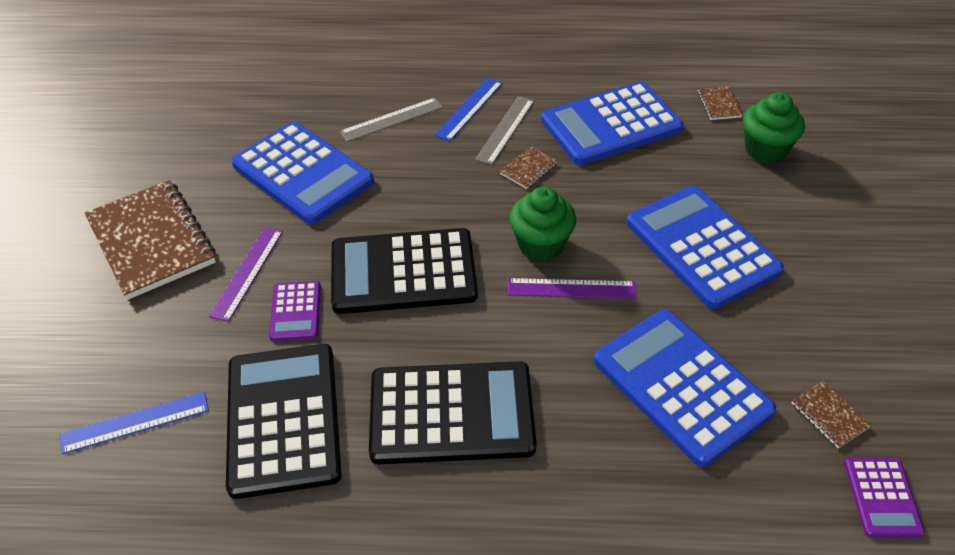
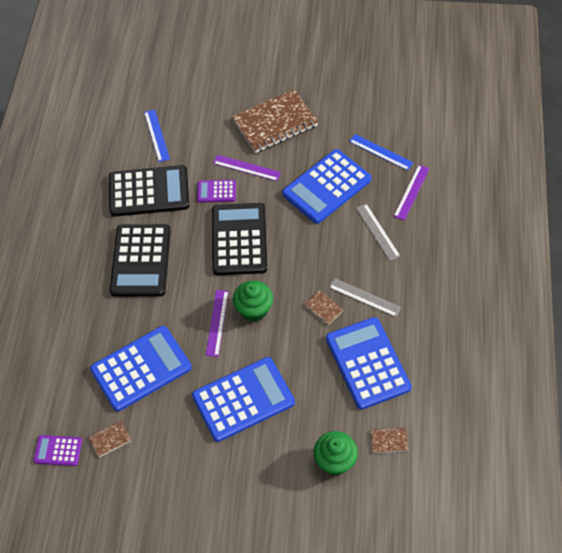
camera: 95 degrees right, 10 degrees up
blue ruler [434,78,503,141] -> blue ruler moved to [349,134,414,171]
none -> purple ruler [393,165,429,221]

